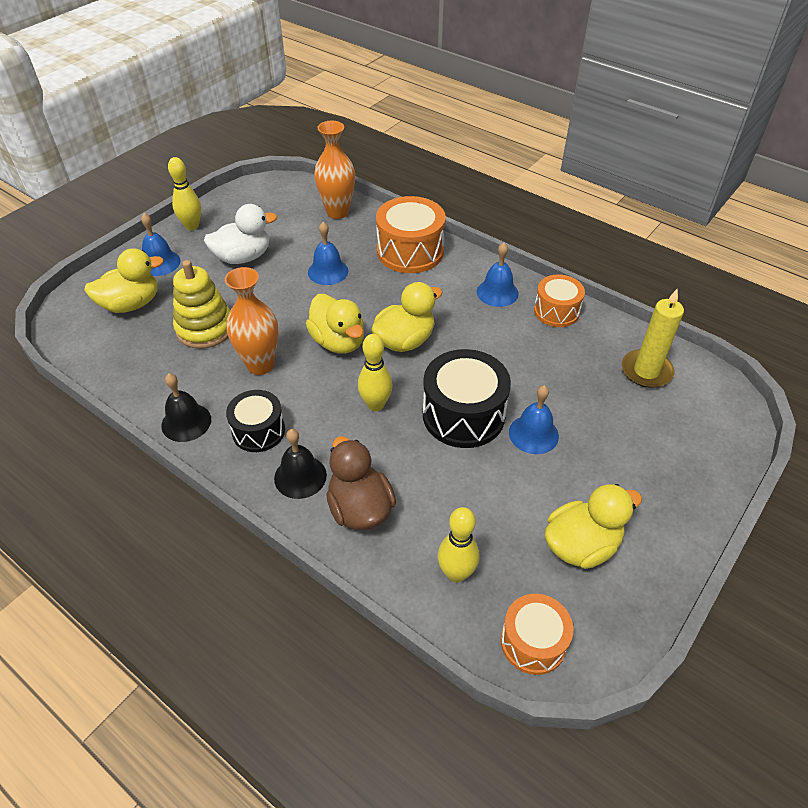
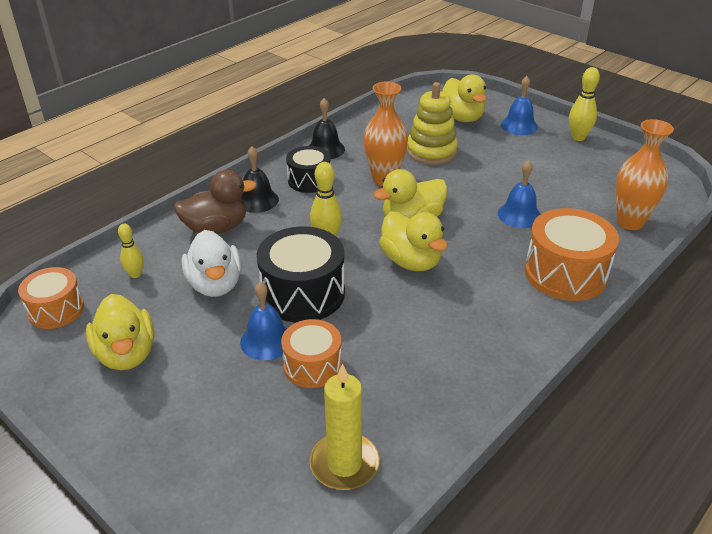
camera: 95 degrees right, 10 degrees down
white duck [204,204,277,264] -> white duck moved to [182,230,242,297]
yellow bowling pin [438,507,480,582] -> yellow bowling pin [118,224,144,278], size x0.65
blue bell [477,243,519,307] -> none
orange drum [534,275,585,327] -> orange drum moved to [281,319,342,388]

